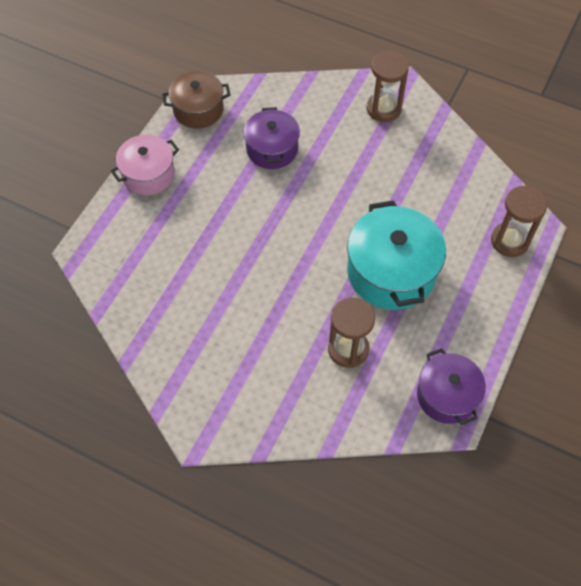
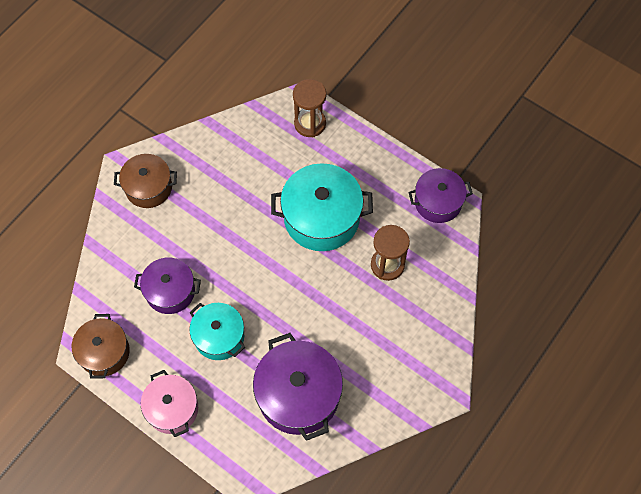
camera: 80 degrees left, 5 degrees up
brown hourglass [367,51,409,122] -> brown pot [114,154,177,208]
none -> turquoise pot [189,303,245,360]
none -> purple pot [253,333,343,441]

